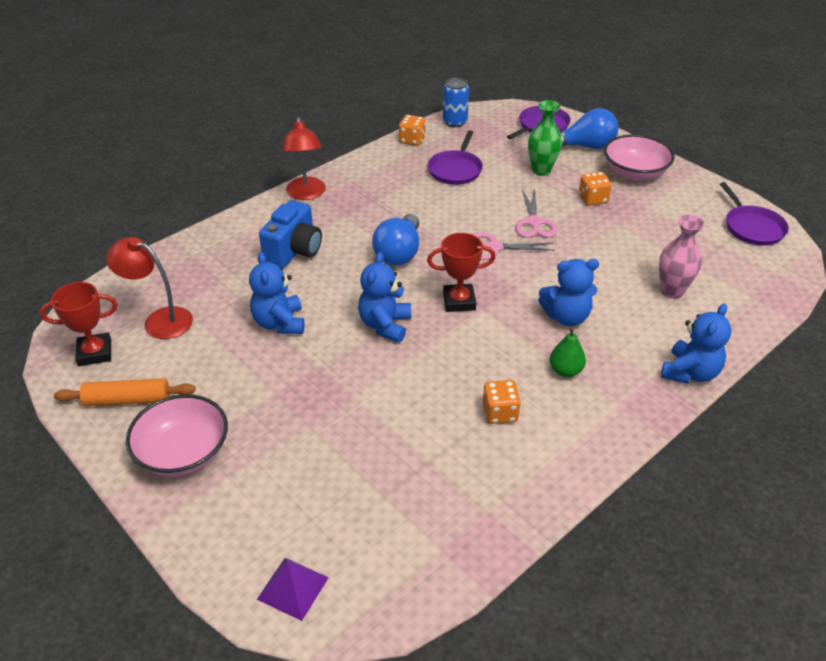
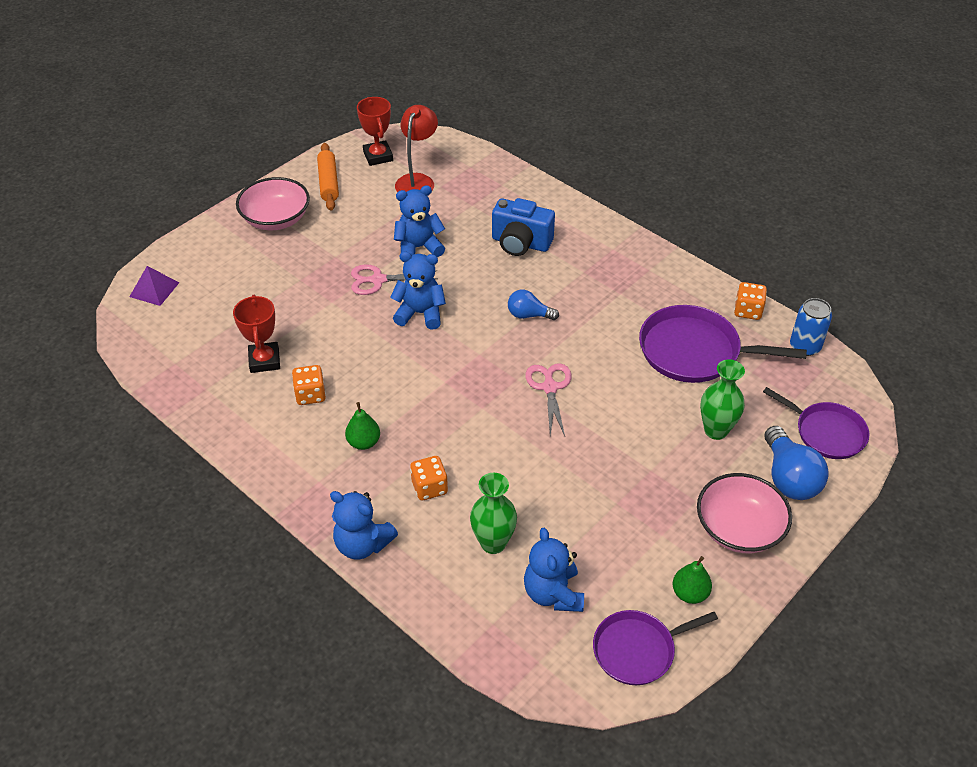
camera: 85 degrees right, 5 degrees up
red lamp [282,117,326,200] -> none
blue light bulb [372,214,419,266] -> blue light bulb [508,290,559,320], size x0.61
red trophy [427,233,496,312] -> red trophy moved to [233,295,280,373]
purple pan [428,130,483,185] -> purple pan [639,305,807,383], size x1.53
pink scissors [515,188,557,238] -> pink scissors moved to [351,264,438,295]
blue teddy bear [538,259,599,326] -> blue teddy bear moved to [524,528,584,612]
orange dice [579,172,612,206] -> orange dice moved to [410,456,448,500]
pink vase [659,215,705,299] -> green vase [470,473,517,554]
none -> green pear [673,556,712,604]

